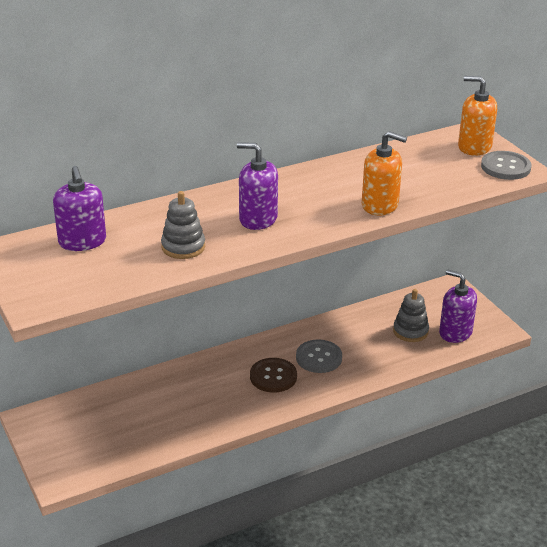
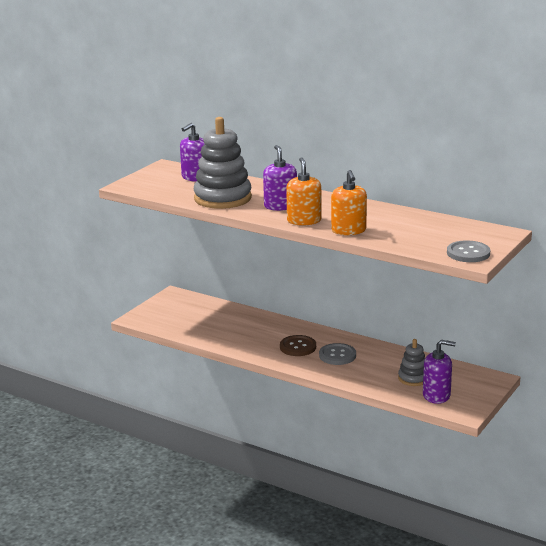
camera: 60 degrees right, 10 degrees down
grey stacking toy [161,191,205,259] -> grey stacking toy [194,117,252,209], size x1.93
purple soap dispenser [439,270,477,343] -> purple soap dispenser turned 90 degrees clockwise [423,340,456,404]
orange soap dispenser [458,76,497,156] -> orange soap dispenser moved to [286,158,322,226]

